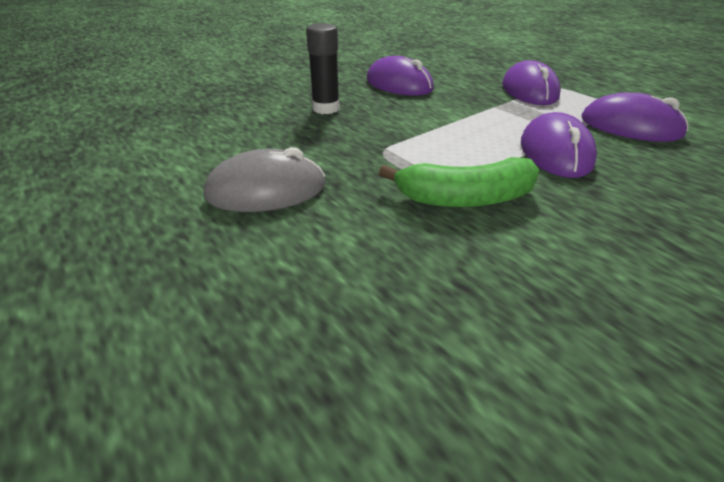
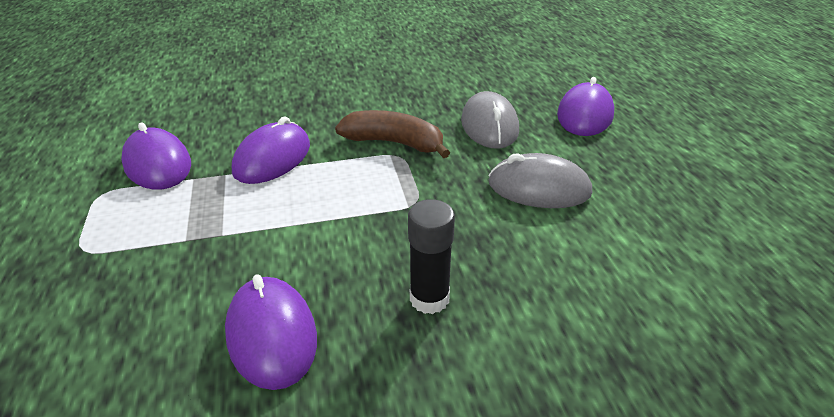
camera: 155 degrees left, 0 degrees up
green banana [379,157,539,207] -> brown banana [335,110,450,158]
purple mouse [502,60,561,105] -> purple mouse moved to [557,77,614,136]
none -> grey mouse [461,91,519,149]

